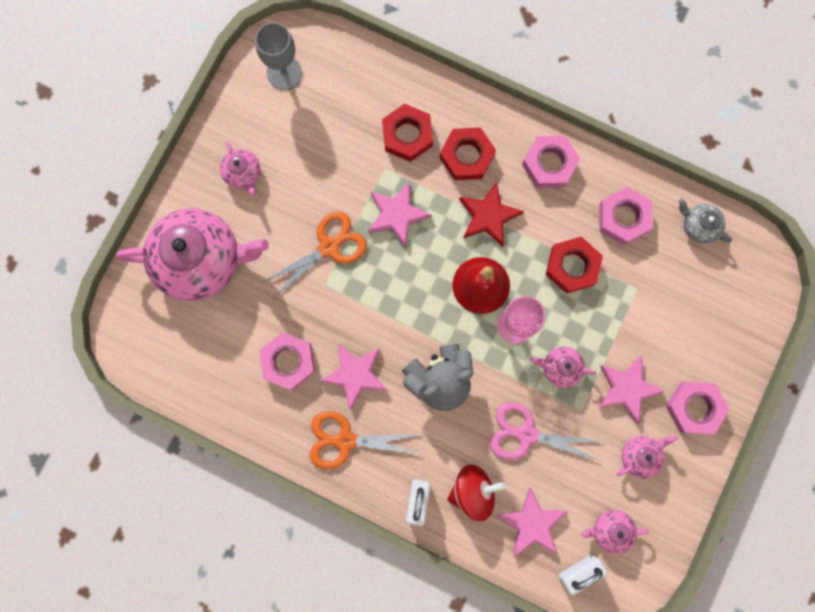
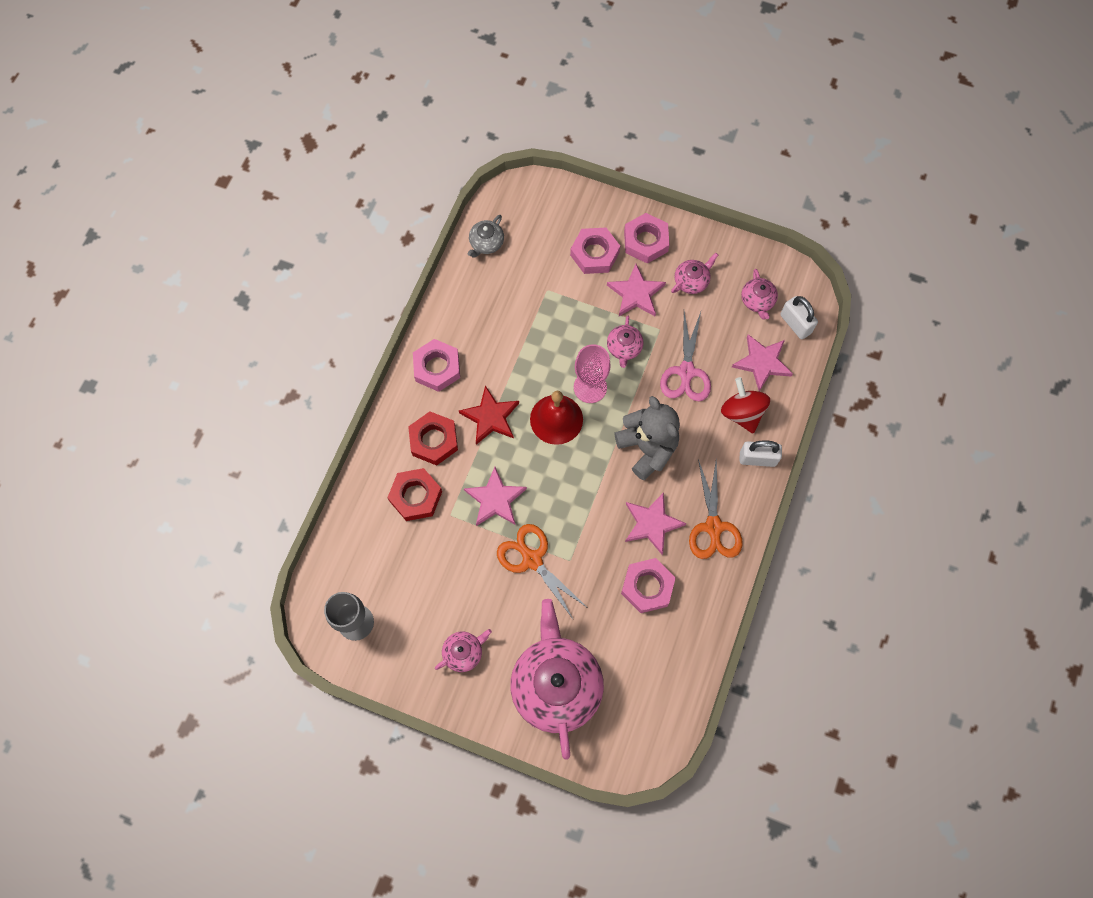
camera: 95 degrees left, 10 degrees down
red nut [546,236,603,294] -> none
pink nut [599,187,652,245] -> pink nut moved to [570,228,620,274]
pink teapot [617,435,678,478] -> pink teapot turned 90 degrees clockwise [671,253,718,294]

